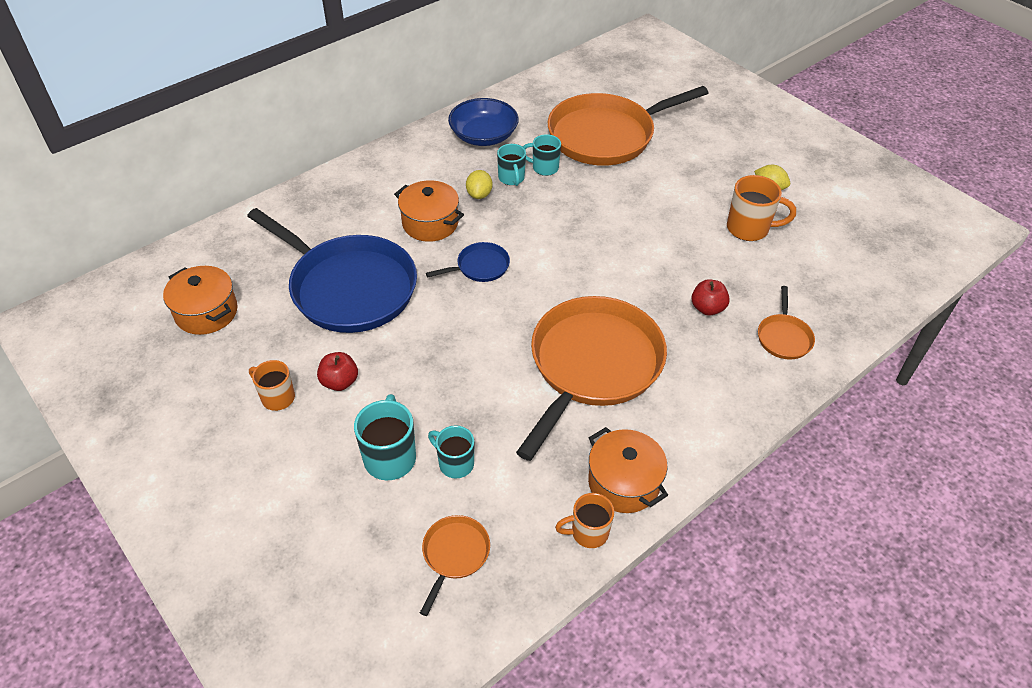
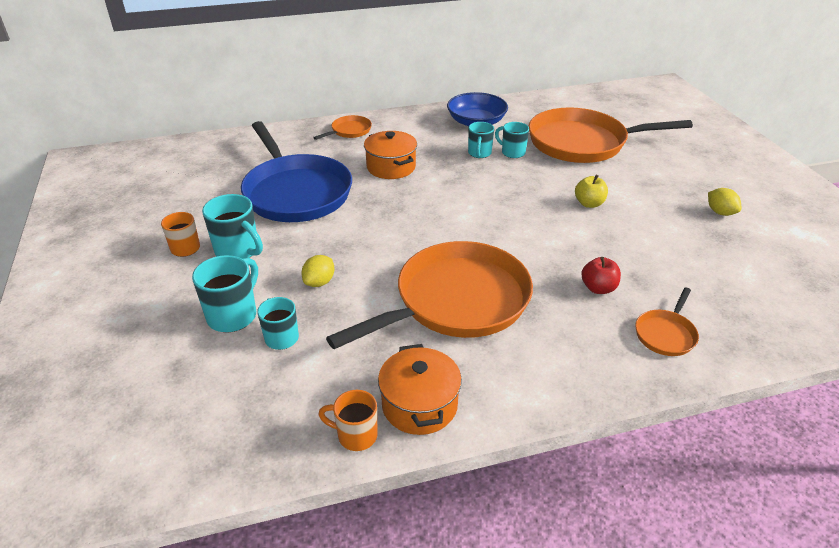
camera: 25 degrees right, 10 degrees down
orange pot [163,266,238,335] -> none
red apple [317,352,358,391] -> turquoise mug [202,194,263,259]
orange pan [420,515,490,616] -> orange pan moved to [313,115,372,140]
blue pan [426,242,510,282] -> none
yellow lemon [466,170,492,199] -> yellow lemon moved to [301,255,334,287]
orange mug [727,175,796,241] -> none
none -> yellow apple [575,175,608,208]

